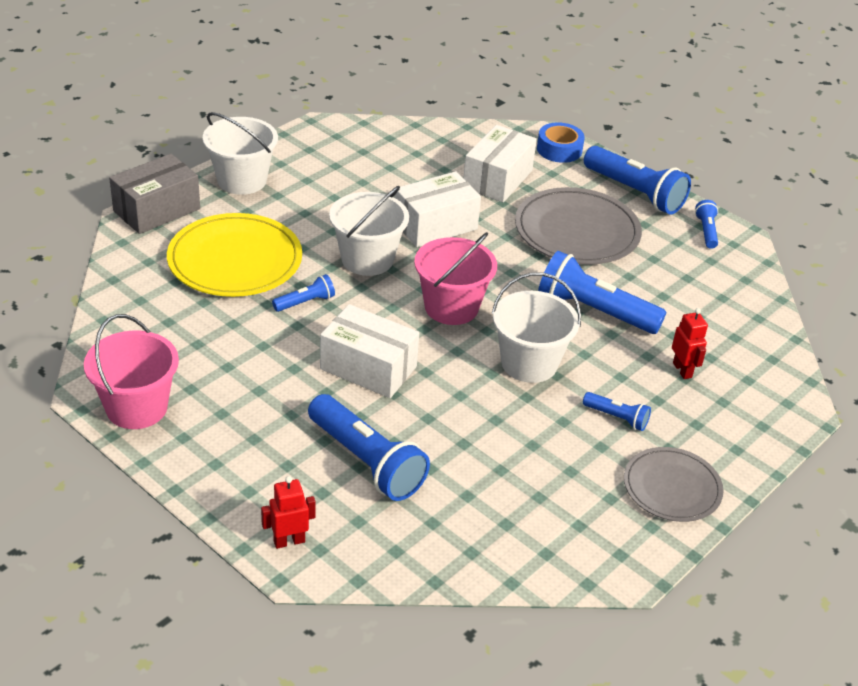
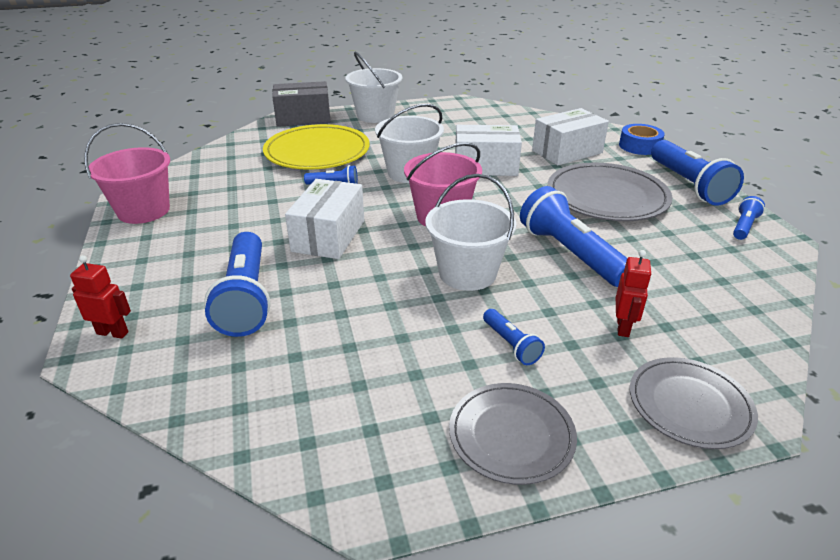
camera: 35 degrees right, 5 degrees down
white box [320,304,419,398] -> white box turned 45 degrees clockwise [285,179,364,259]
none -> grey plate [630,357,758,449]

